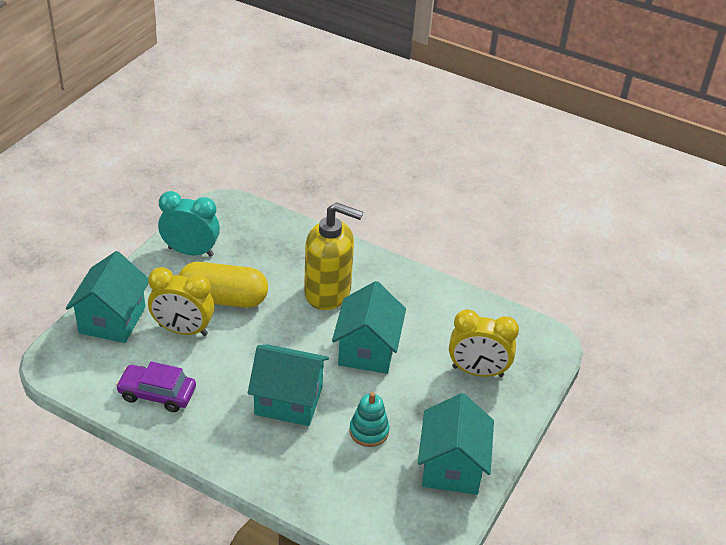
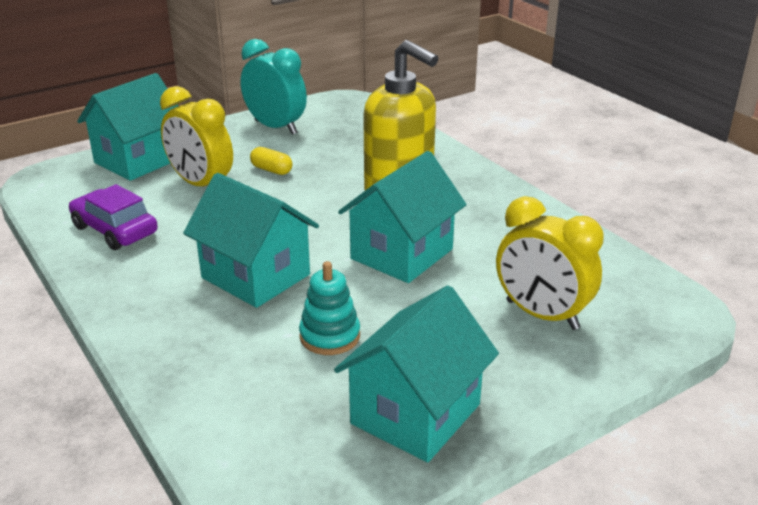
camera: 30 degrees right, 10 degrees down
yellow capsule [179,262,268,308] -> yellow capsule [250,147,292,175], size x0.42

